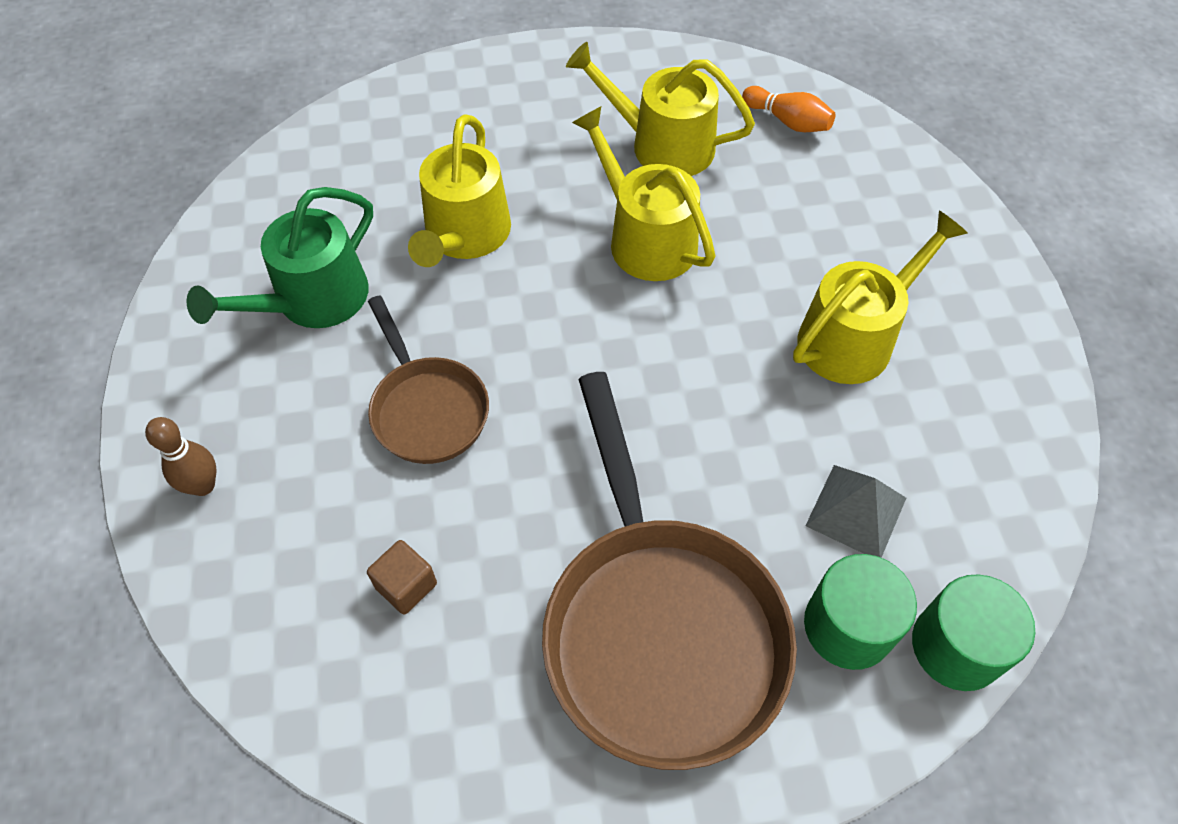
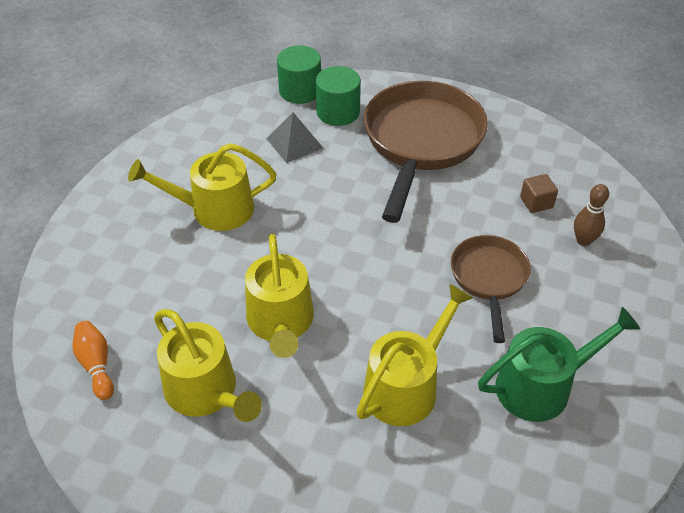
camera: 150 degrees left, 10 degrees down
brown bowling pin [145,417,216,496] -> brown bowling pin moved to [574,184,609,246]

